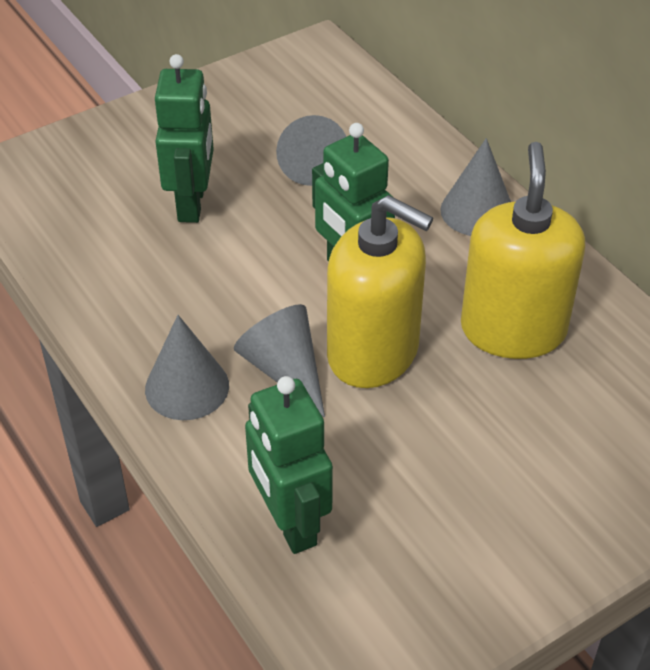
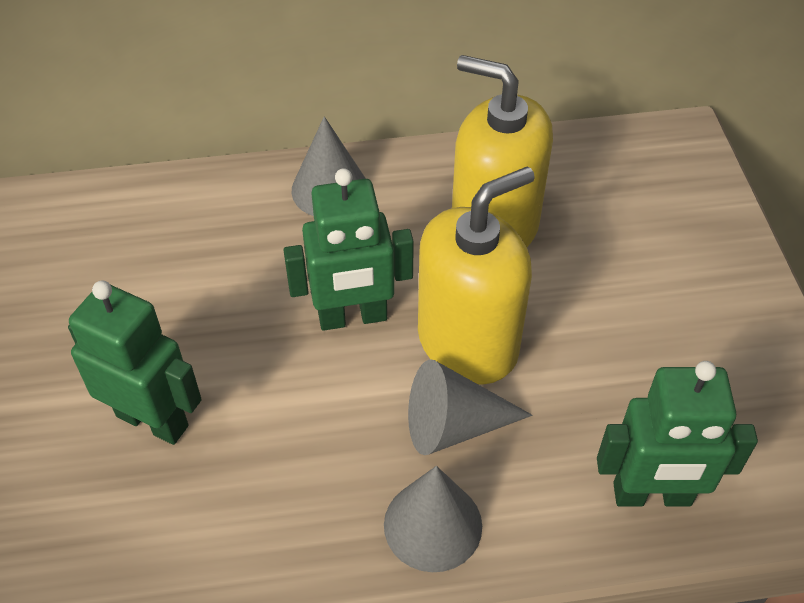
camera: 65 degrees left, 5 degrees up
grey cone [276,115,346,186] -> none

